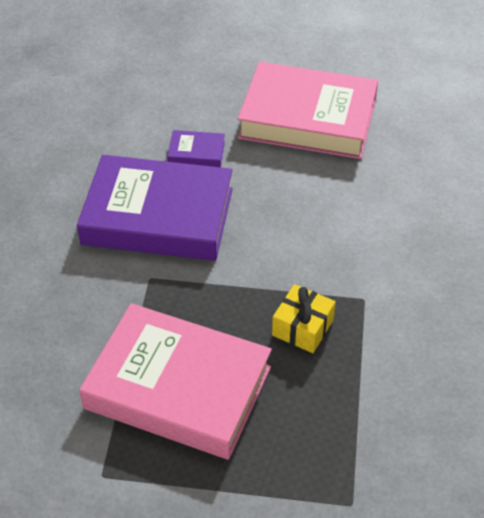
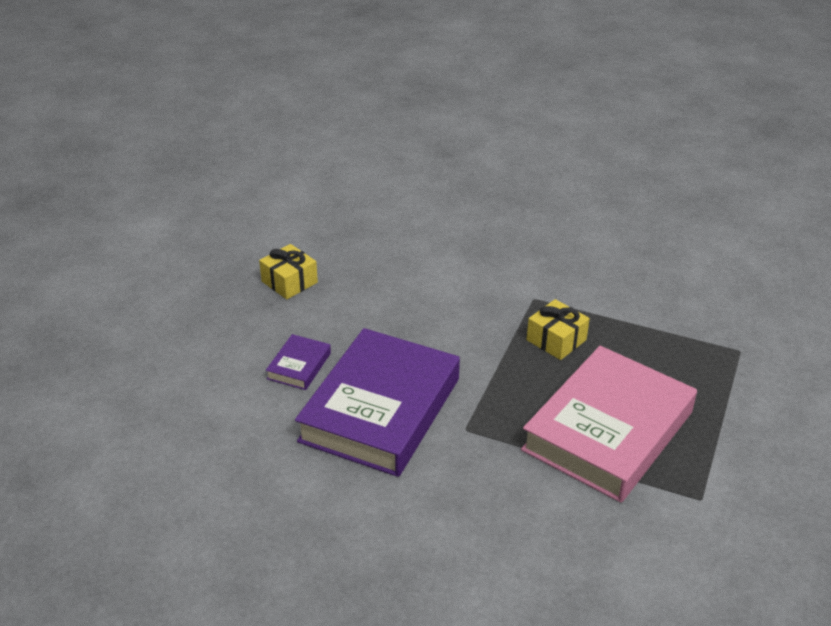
camera: 75 degrees left, 10 degrees down
pink book [238,62,378,159] -> yellow gift [259,244,318,299]

